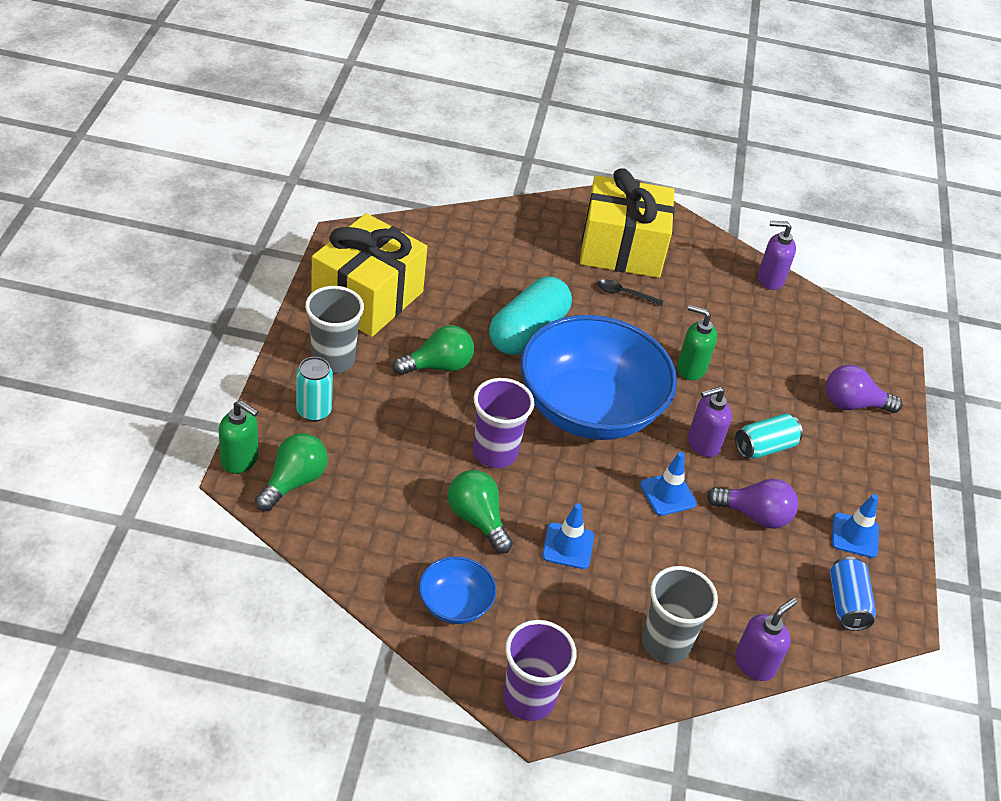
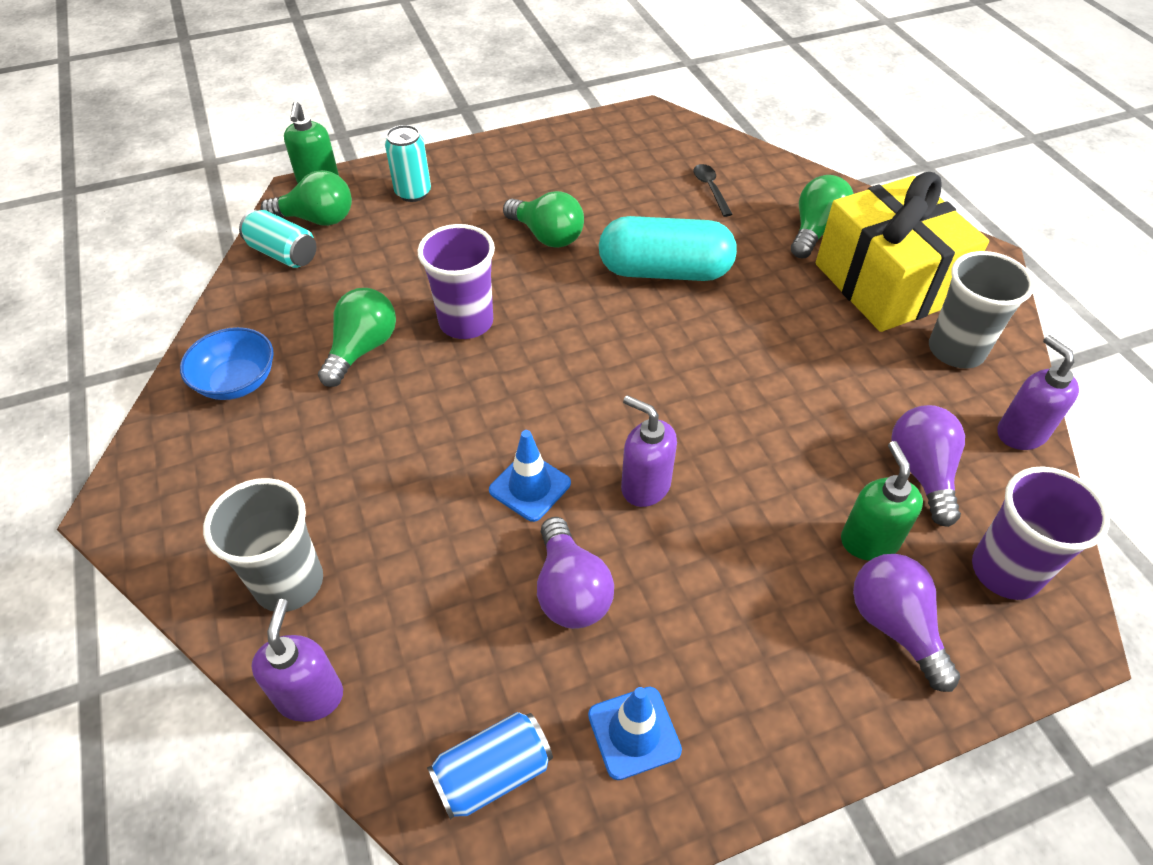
camera: 65 degrees right, 5 degrees up
grey cup [305,286,364,373] -> grey cup moved to [929,251,1034,368]
yellow gift [311,213,427,337] -> none
purple cup [503,620,576,721] -> purple cup moved to [972,466,1110,600]
blue bowl [521,315,677,440] -> none
blue traffic cone [542,503,594,569] -> none
black spoon [598,279,663,306] -> black spoon moved to [694,164,733,217]
green soap dispenser [677,305,717,380] -> green soap dispenser moved to [841,441,923,561]
turquoise can [735,413,803,459] -> turquoise can moved to [239,210,316,268]
purple soap dispenser [735,598,797,681] -> purple soap dispenser turned 105 degrees counterclockwise [252,599,343,722]
none -> green light bulb [791,175,854,258]
none -> purple light bulb [891,405,965,527]

